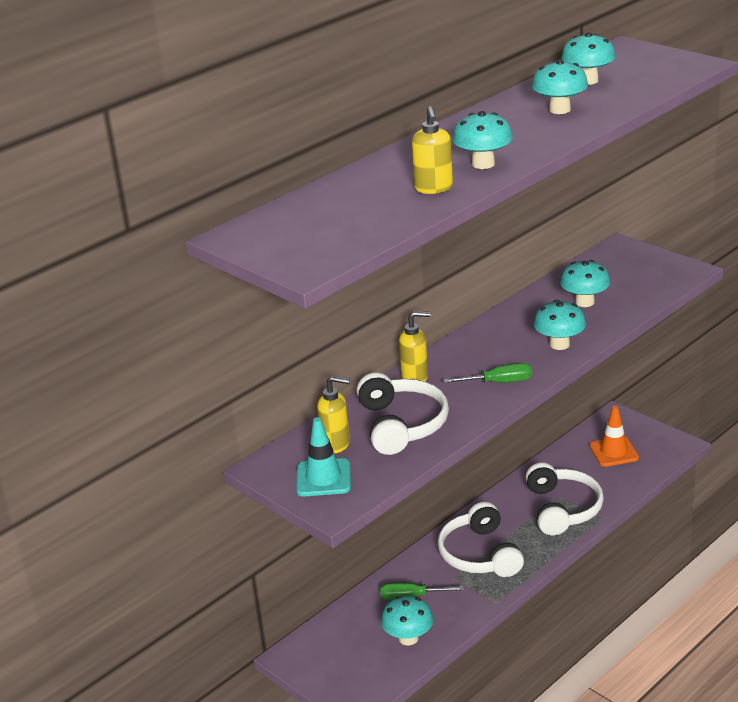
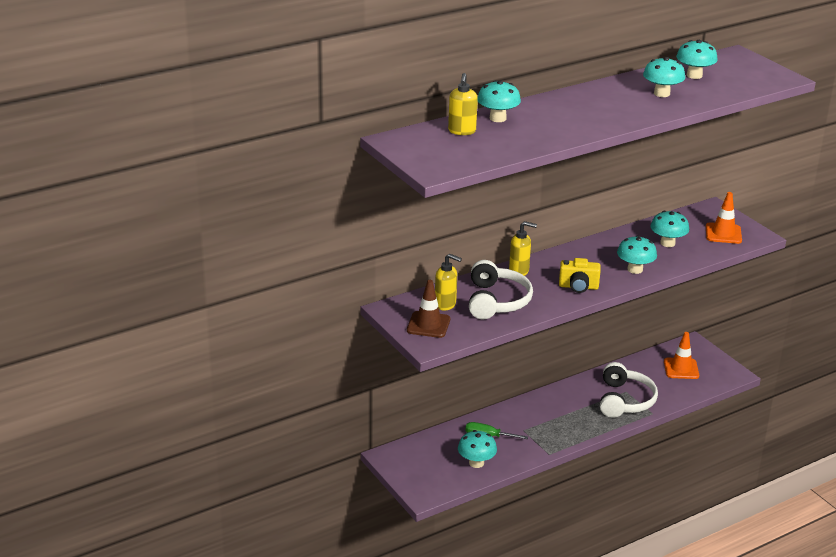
camera: 10 degrees right, 0 degrees up
turquoise traffic cone [296,417,351,496] -> brown traffic cone [407,280,450,338]
yellow soap dispenser [412,106,453,194] -> yellow soap dispenser moved to [448,73,478,135]
white headphones [438,502,524,577] -> none
green screwdriver [443,363,532,383] -> yellow camera [559,258,601,293]
turquoise mushroom [452,111,513,169] -> turquoise mushroom moved to [478,80,521,122]
none -> orange traffic cone [706,192,742,244]

